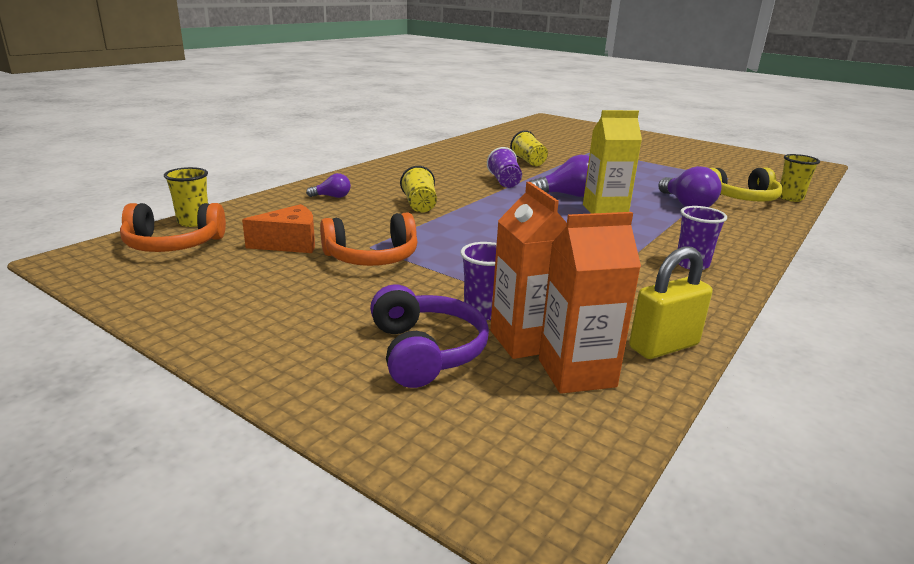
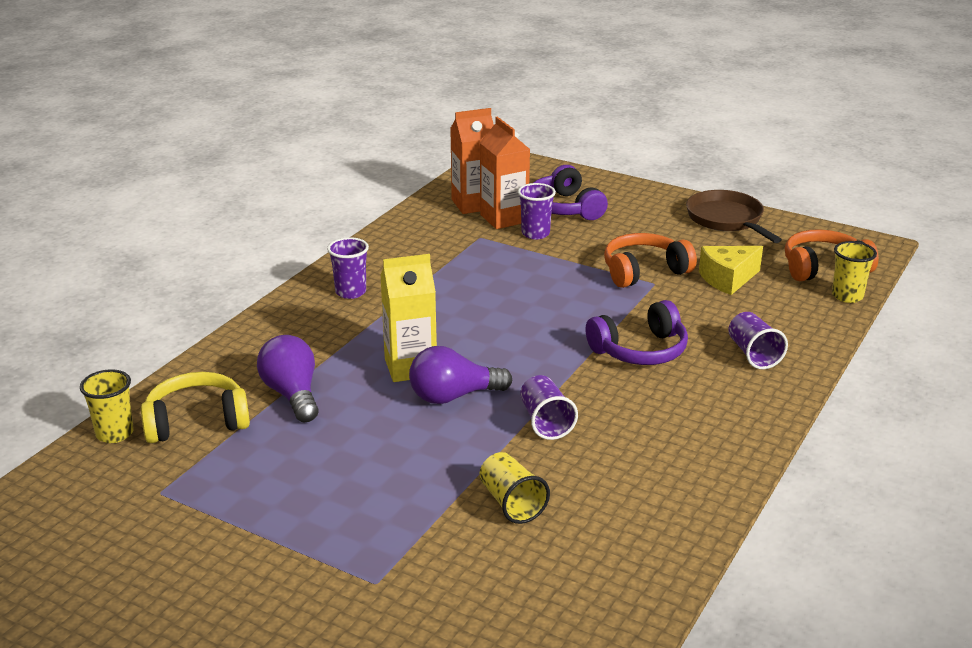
camera: 175 degrees right, 5 degrees up
orange cheese [242,204,315,253] -> yellow cheese [699,246,763,295]
purple light bulb [306,173,351,198] -> purple cup [728,312,788,370]
yellow cup [400,166,437,212] -> purple headphones [586,300,688,365]
yellow padlock [629,246,713,359] -> none
none -> brown pan [686,190,782,243]

